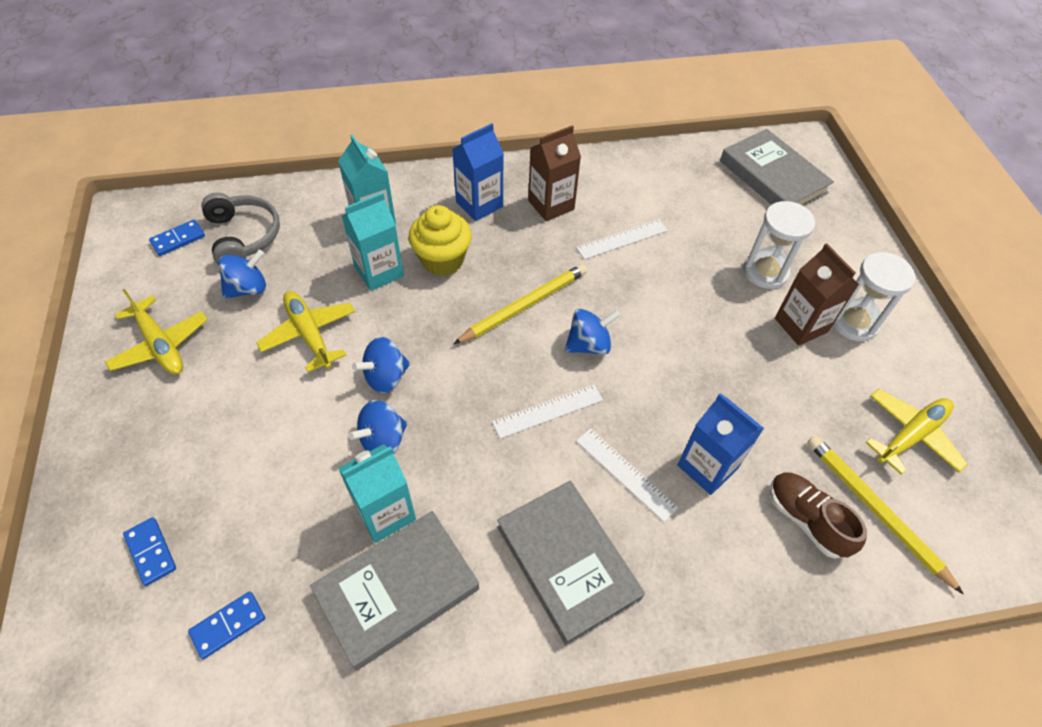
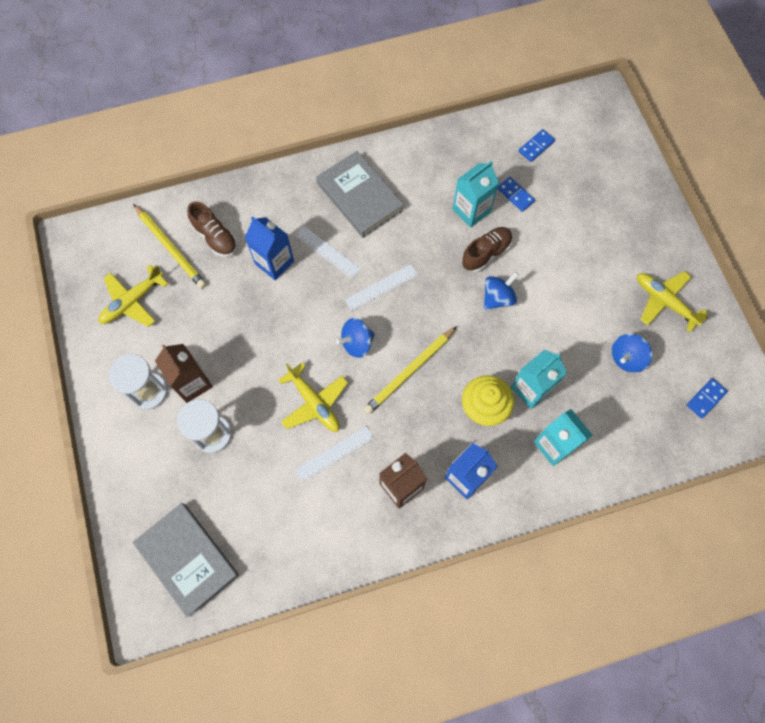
camera: 175 degrees right, 15 degrees up
blue domino [123,517,176,586] -> blue domino moved to [497,177,535,212]
grey headphones [201,192,280,264] -> none
yellow plane [256,291,355,372] -> yellow plane moved to [278,362,348,432]
grey book [310,511,479,671] -> none
blue spinning top [348,400,407,454] -> brown shoe [462,227,513,272]

